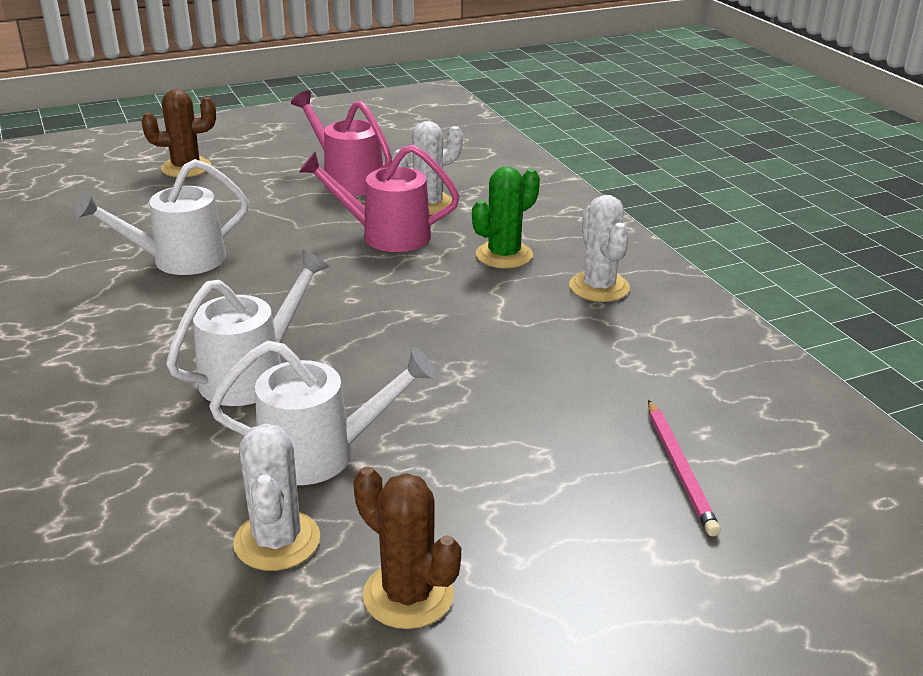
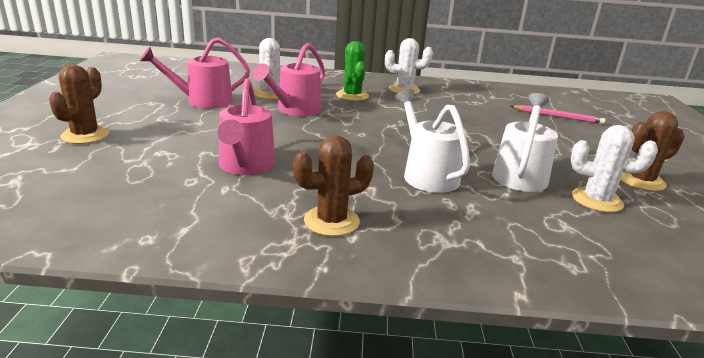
camera: 65 degrees left, 5 degrees down
white watering can [75,159,248,275] -> pink watering can [217,79,275,175]
none -> brown cactus [293,135,374,236]

